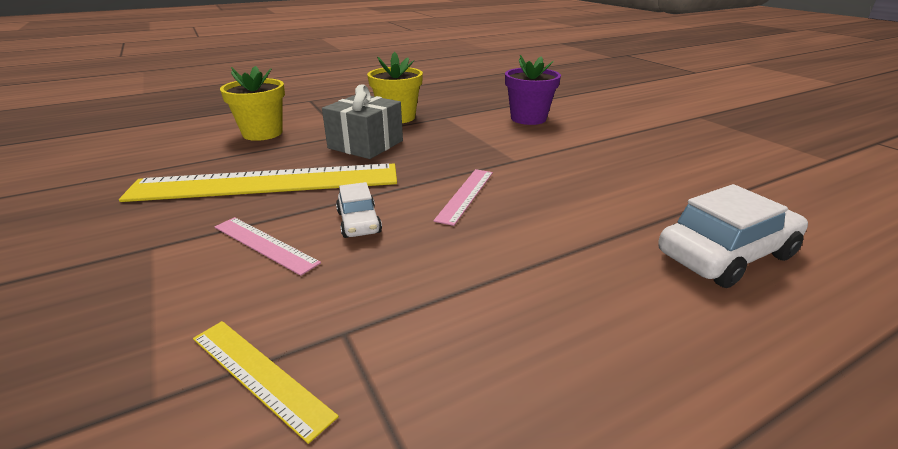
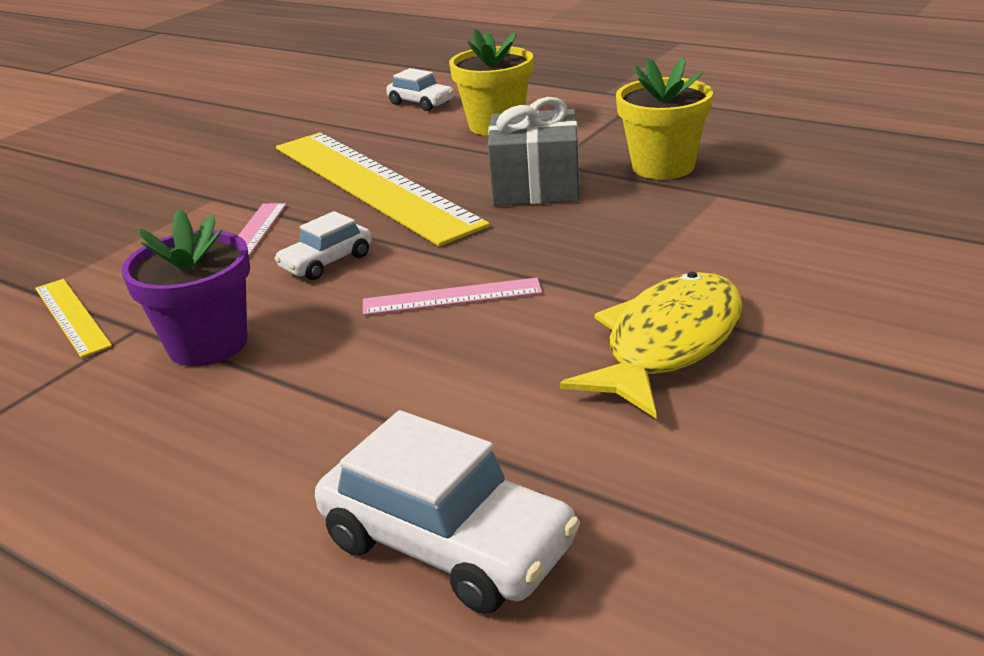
camera: 65 degrees right, 0 degrees up
yellow ruler [193,321,339,444] -> yellow ruler turned 45 degrees counterclockwise [35,279,112,358]
purple flower pot [505,55,561,125] -> purple flower pot moved to [121,209,250,366]
none -> white car [386,68,454,111]
none -> yellow fish [560,272,743,418]

